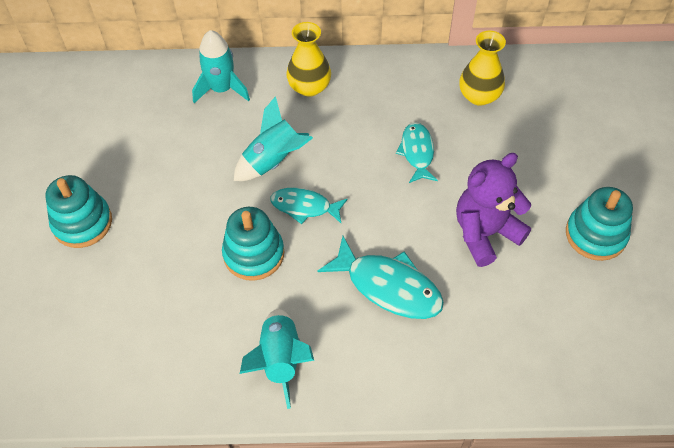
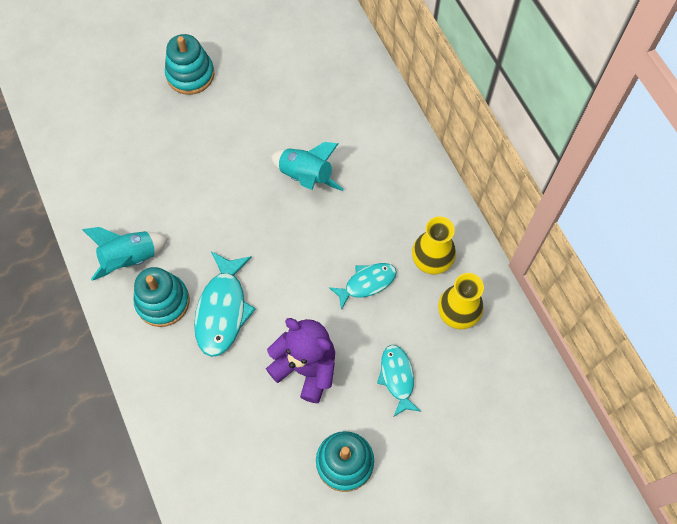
camera: 65 degrees right, 10 degrees up
turquoise rocket [192,30,250,103] -> none
turquoise stacking toy [222,207,284,281] -> turquoise stacking toy moved to [134,267,189,327]
turquoise fish [270,188,348,224] -> turquoise fish moved to [377,345,421,416]
yellow vase [287,22,331,97] -> yellow vase moved to [412,216,456,274]

